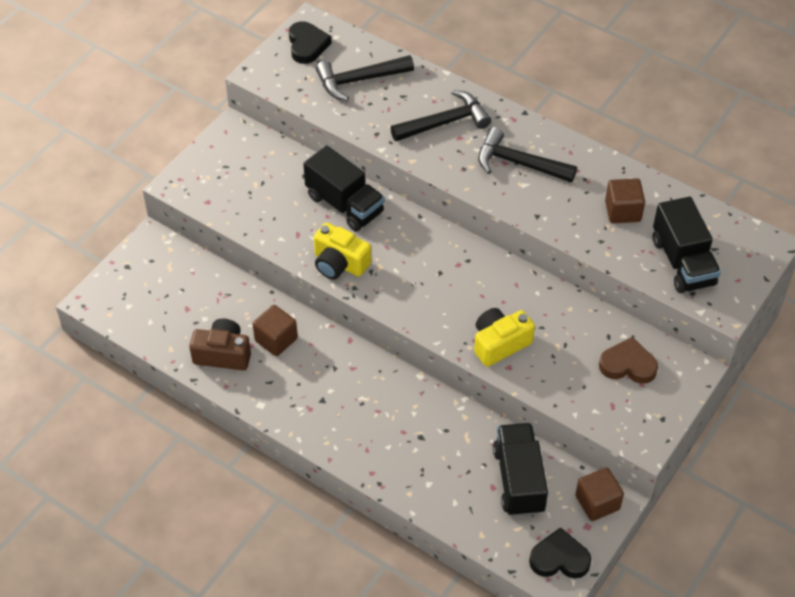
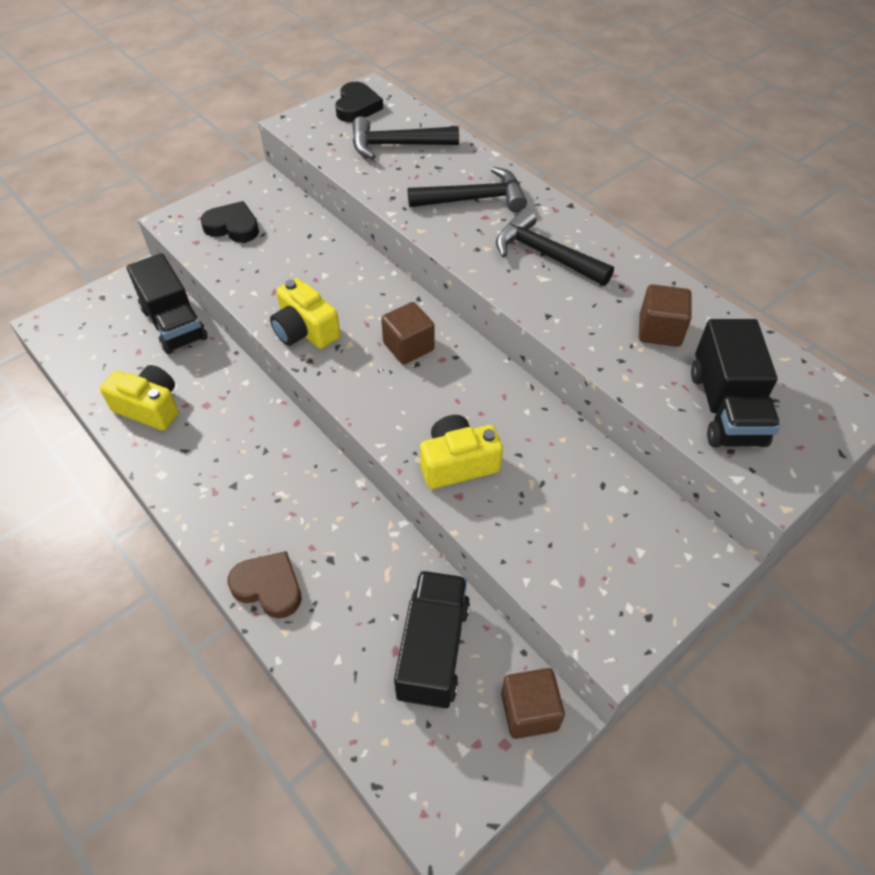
camera: 15 degrees right, 0 degrees up
brown camera [189,318,251,370] -> yellow camera [100,365,179,431]
brown cube [253,305,298,356] -> brown cube moved to [381,302,435,364]
black truck [303,145,385,232] -> black truck moved to [126,253,208,354]
black heart [529,527,591,578] -> black heart moved to [200,201,259,243]
brown heart [599,337,658,384] -> brown heart moved to [227,551,302,618]

